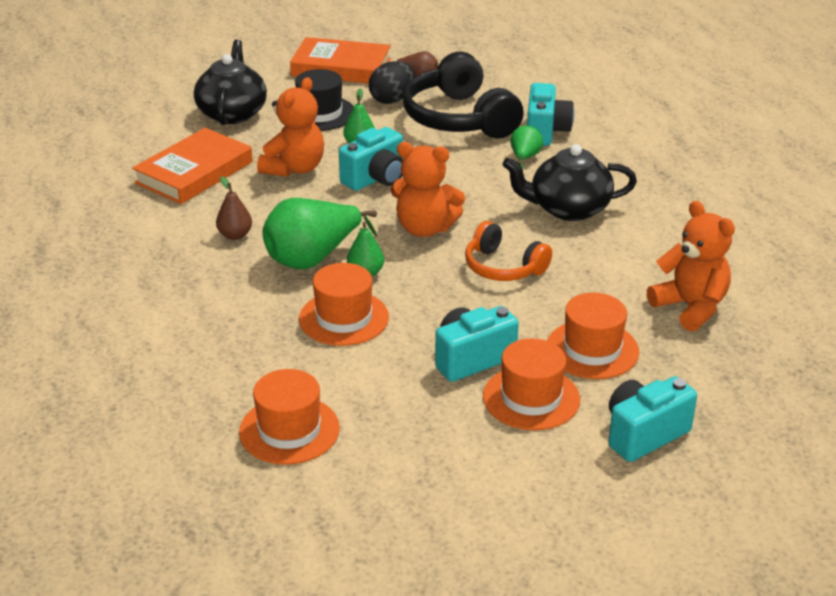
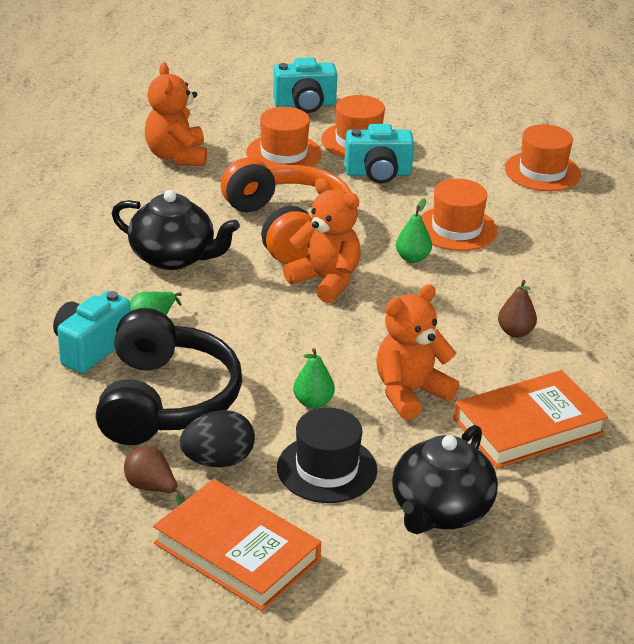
camera: 155 degrees left, 0 degrees up
green pear [263,198,377,269] -> none
turquoise camera [339,127,403,191] -> none
orange headphones [465,221,552,281] -> orange headphones [221,157,351,263], size x1.71

